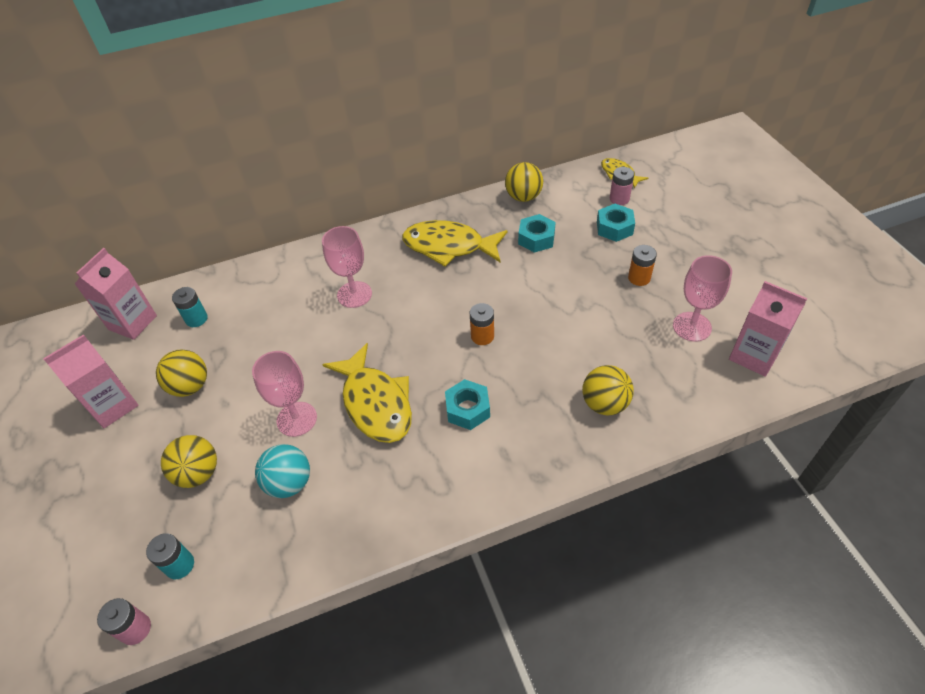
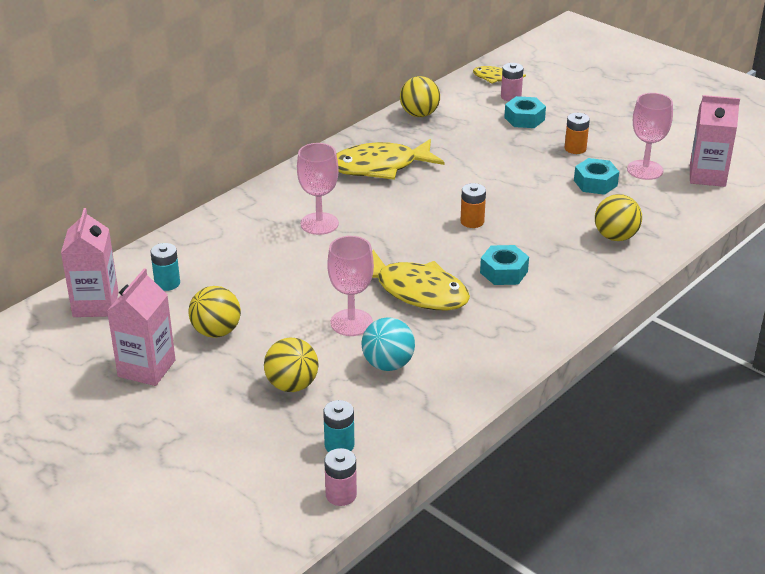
camera: 30 degrees left, 15 degrees down
turquoise nut [518,214,556,253] -> turquoise nut moved to [574,158,619,195]

